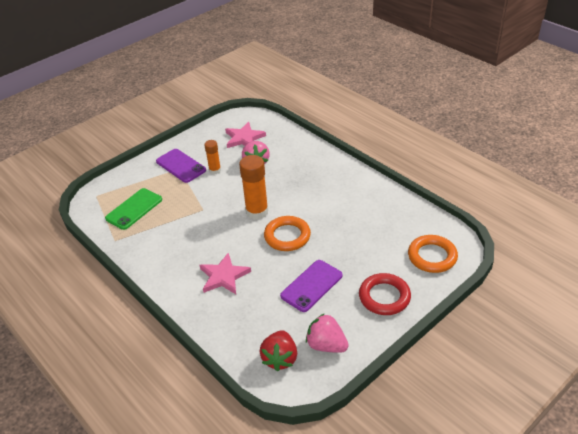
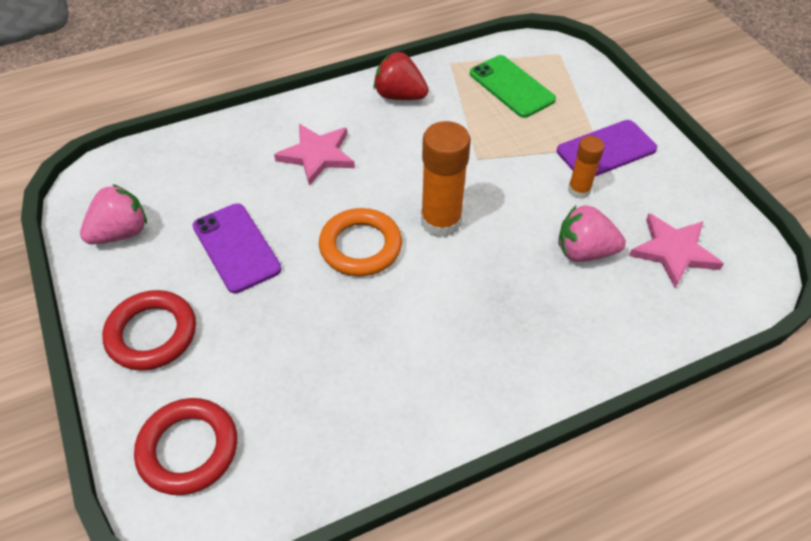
camera: 105 degrees right, 10 degrees up
red strawberry [259,330,297,372] -> red strawberry moved to [374,52,429,100]
orange ring [408,235,458,273] -> red ring [134,398,237,495]

